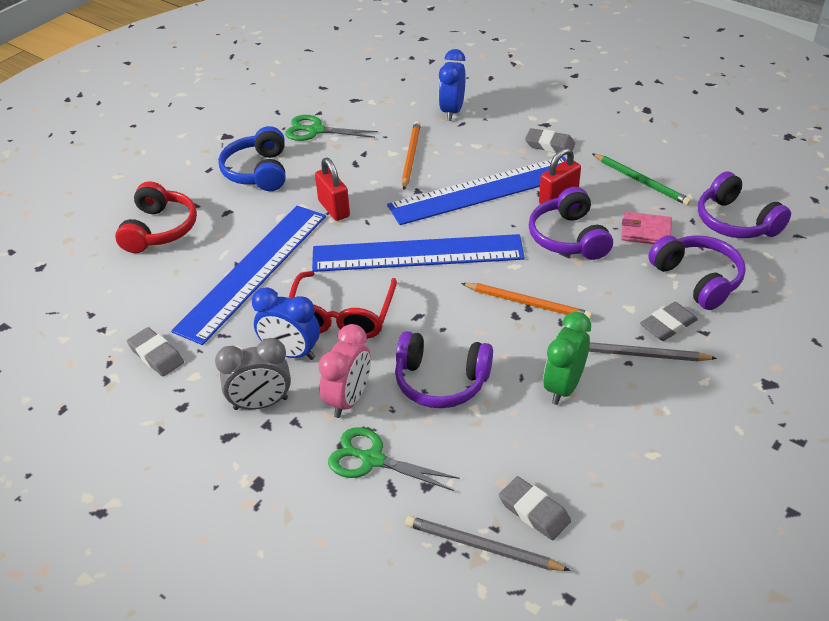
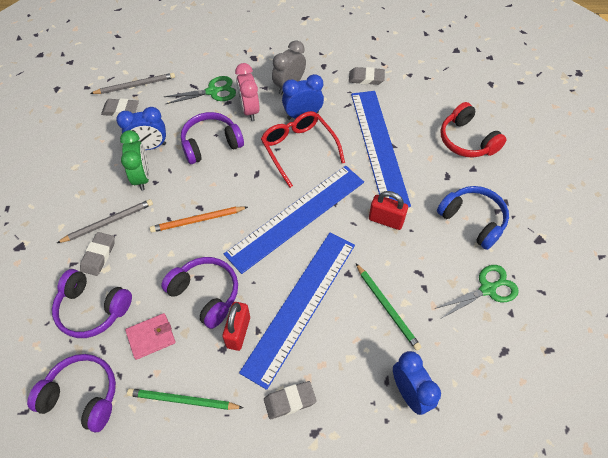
camera: 140 degrees right, 15 degrees up
orange pencil [402,121,421,190] -> green pencil [356,264,421,351]
none -> blue clock [116,107,166,150]

